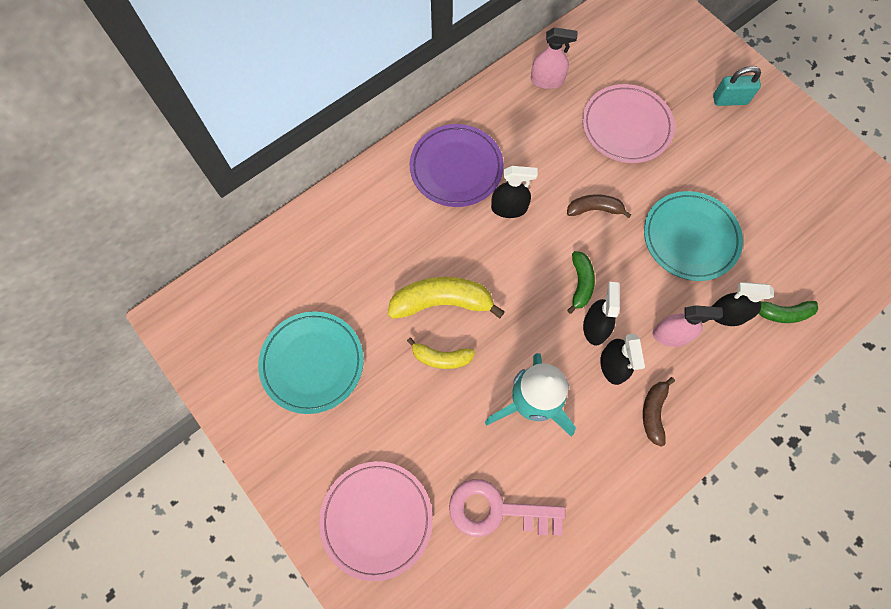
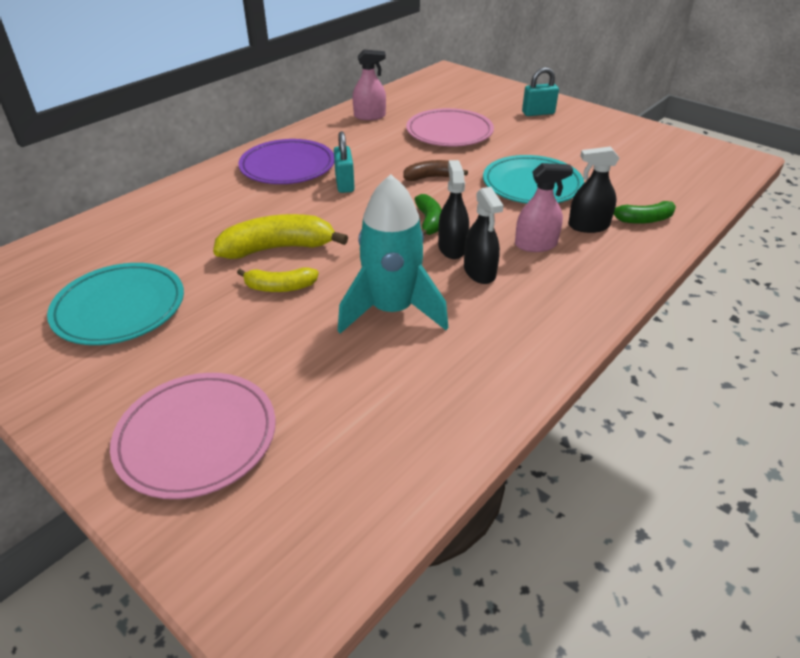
camera: 10 degrees left, 30 degrees down
pink key [449,479,565,537] -> none
black spray bottle [491,166,538,218] -> turquoise padlock [334,131,355,193]
brown banana [643,377,675,447] -> none

